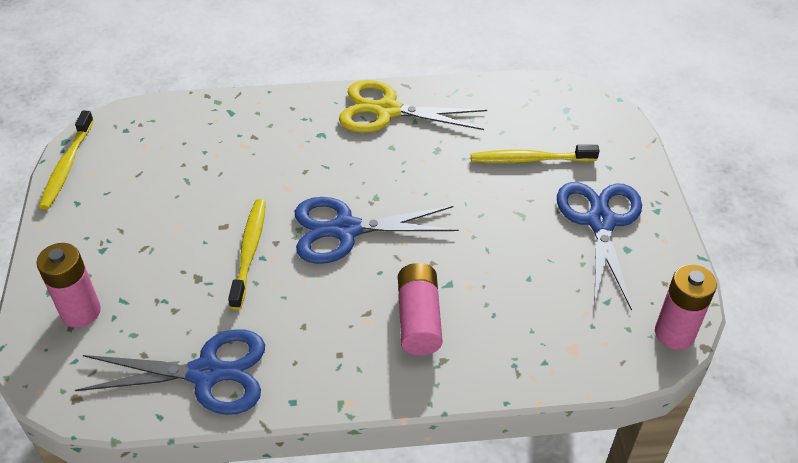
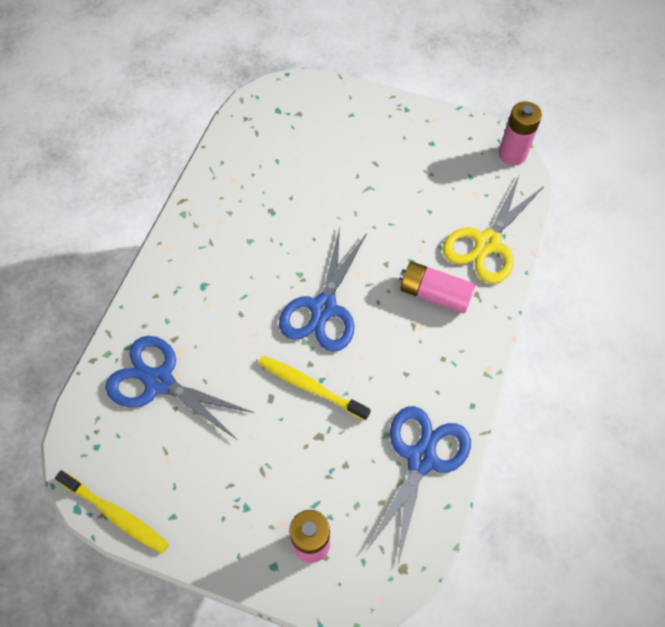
camera: 65 degrees left, 15 degrees up
yellow scissors [339,80,487,133] -> yellow scissors moved to [443,176,544,284]
yellow toothbrush [471,145,600,163] -> none
blue scissors [557,182,642,311] -> blue scissors moved to [105,336,254,439]

